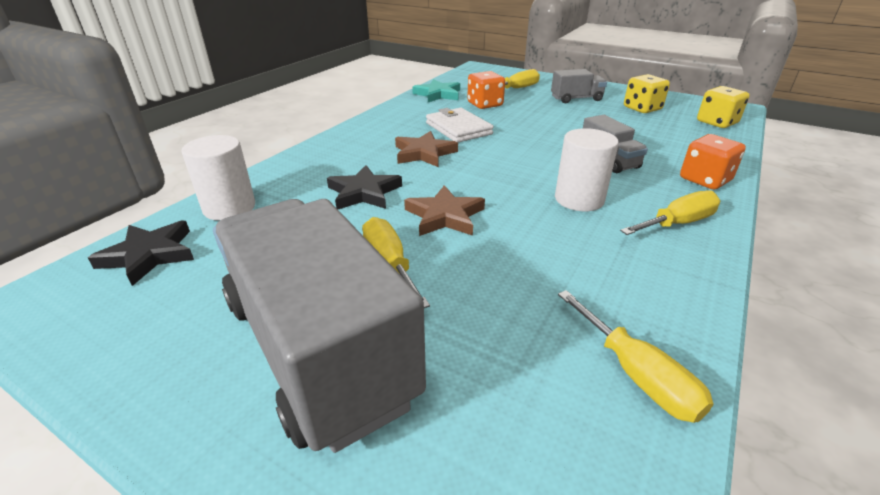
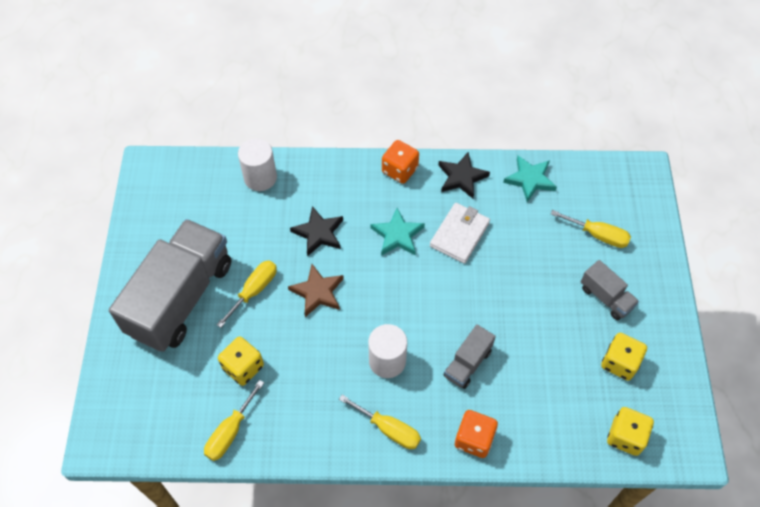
camera: 60 degrees right, 25 degrees up
black star [88,220,194,286] -> black star moved to [438,152,490,199]
brown star [395,131,458,167] -> turquoise star [370,208,425,256]
orange dice [467,71,505,109] -> orange dice moved to [382,140,419,184]
none -> yellow dice [218,336,264,386]

